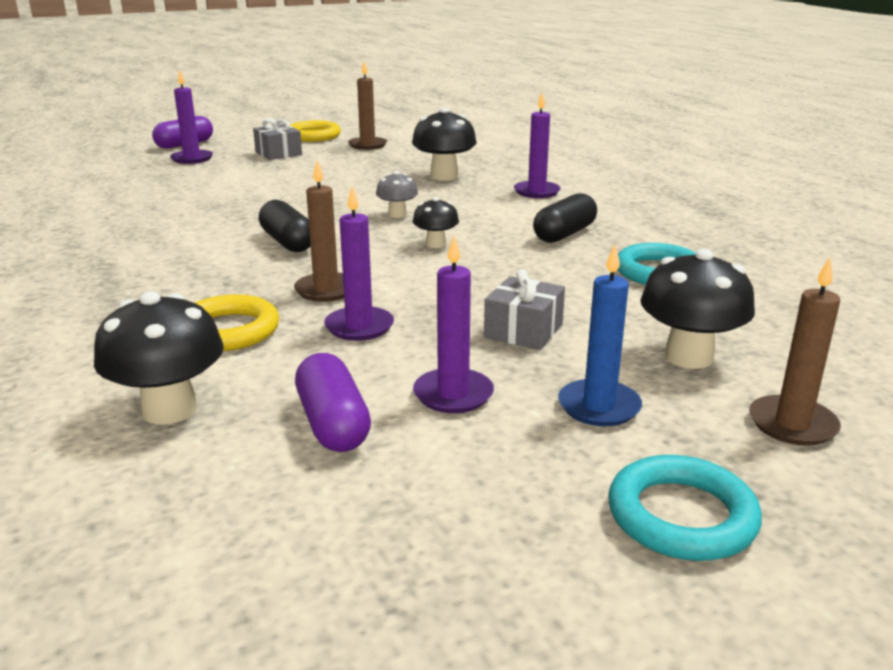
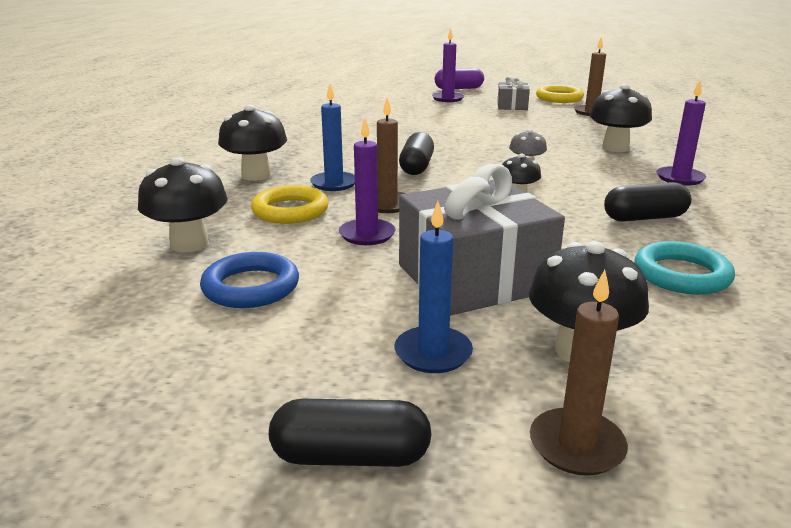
camera: 40 degrees right, 0 degrees up
purple capsule [295,353,371,452] -> blue ring [200,252,299,308]
purple candle [413,235,494,413] -> none
grey gift [484,269,565,350] -> grey gift [399,164,565,316], size x2.02
turquoise ring [608,455,762,561] -> black capsule [269,399,432,467]
none -> black mushroom [218,105,287,181]
none -> blue candle [310,84,355,191]

